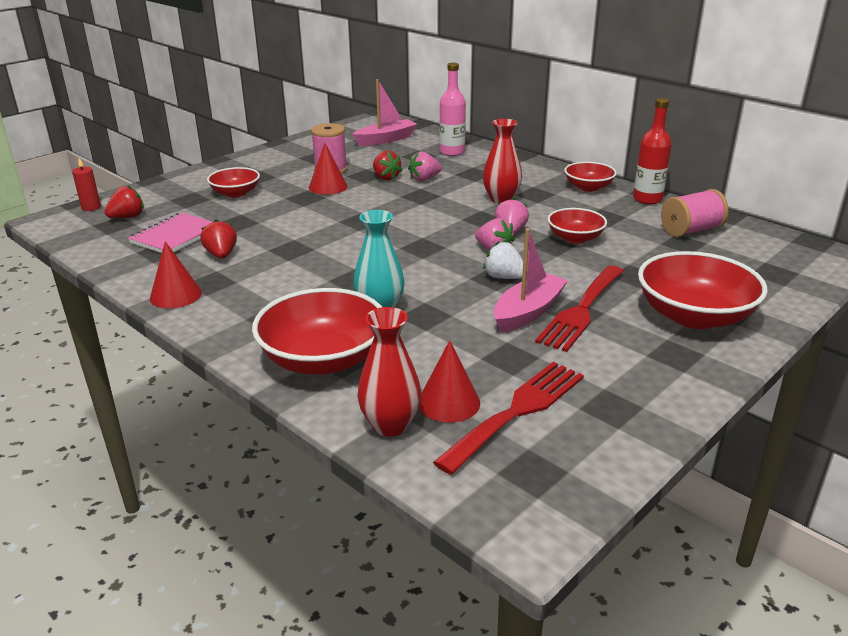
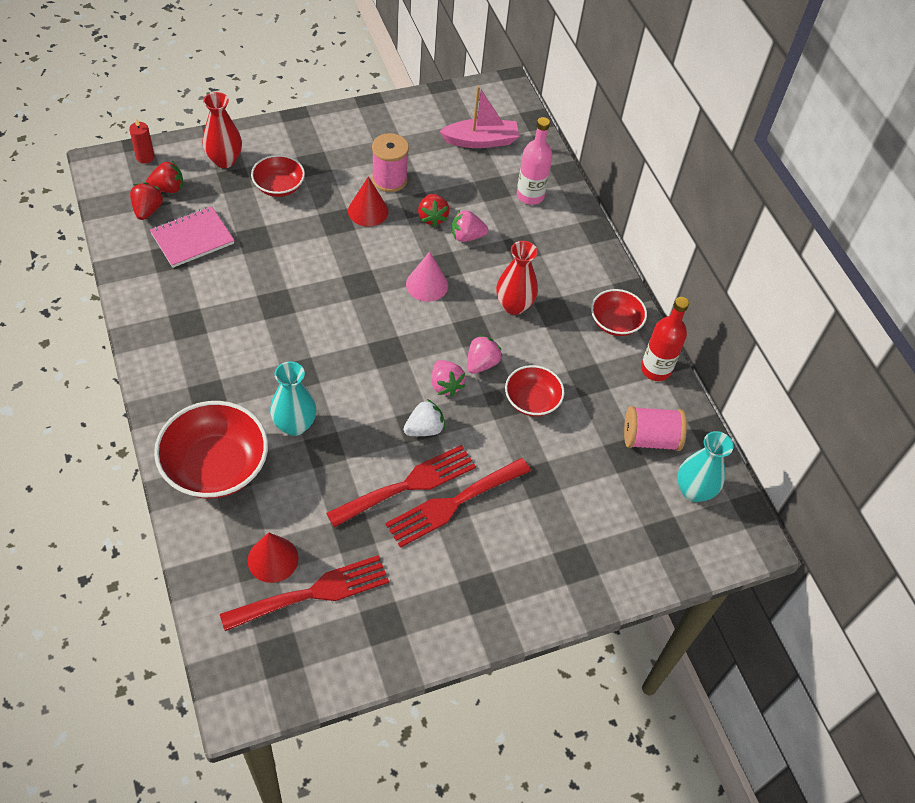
camera: 20 degrees right, 25 degrees up
red cone [150,241,202,309] -> none
red strawberry [200,219,237,259] -> red strawberry moved to [130,182,163,220]
red vase [357,307,421,437] -> red vase moved to [202,92,242,168]
white strawberry [483,241,523,279] -> white strawberry turned 90 degrees clockwise [404,399,445,436]
pink boat [494,228,568,333] -> red fork [326,445,476,528]
red bowl [638,251,768,329] -> none
none -> pink cone [406,252,448,302]
none -> turquoise vase [677,431,733,502]

